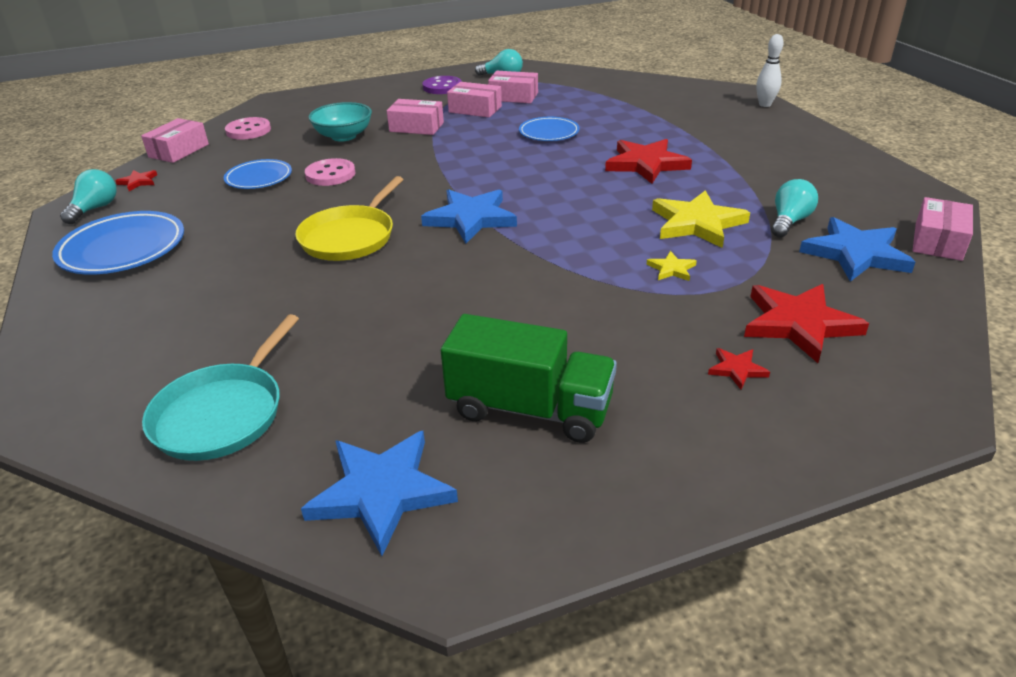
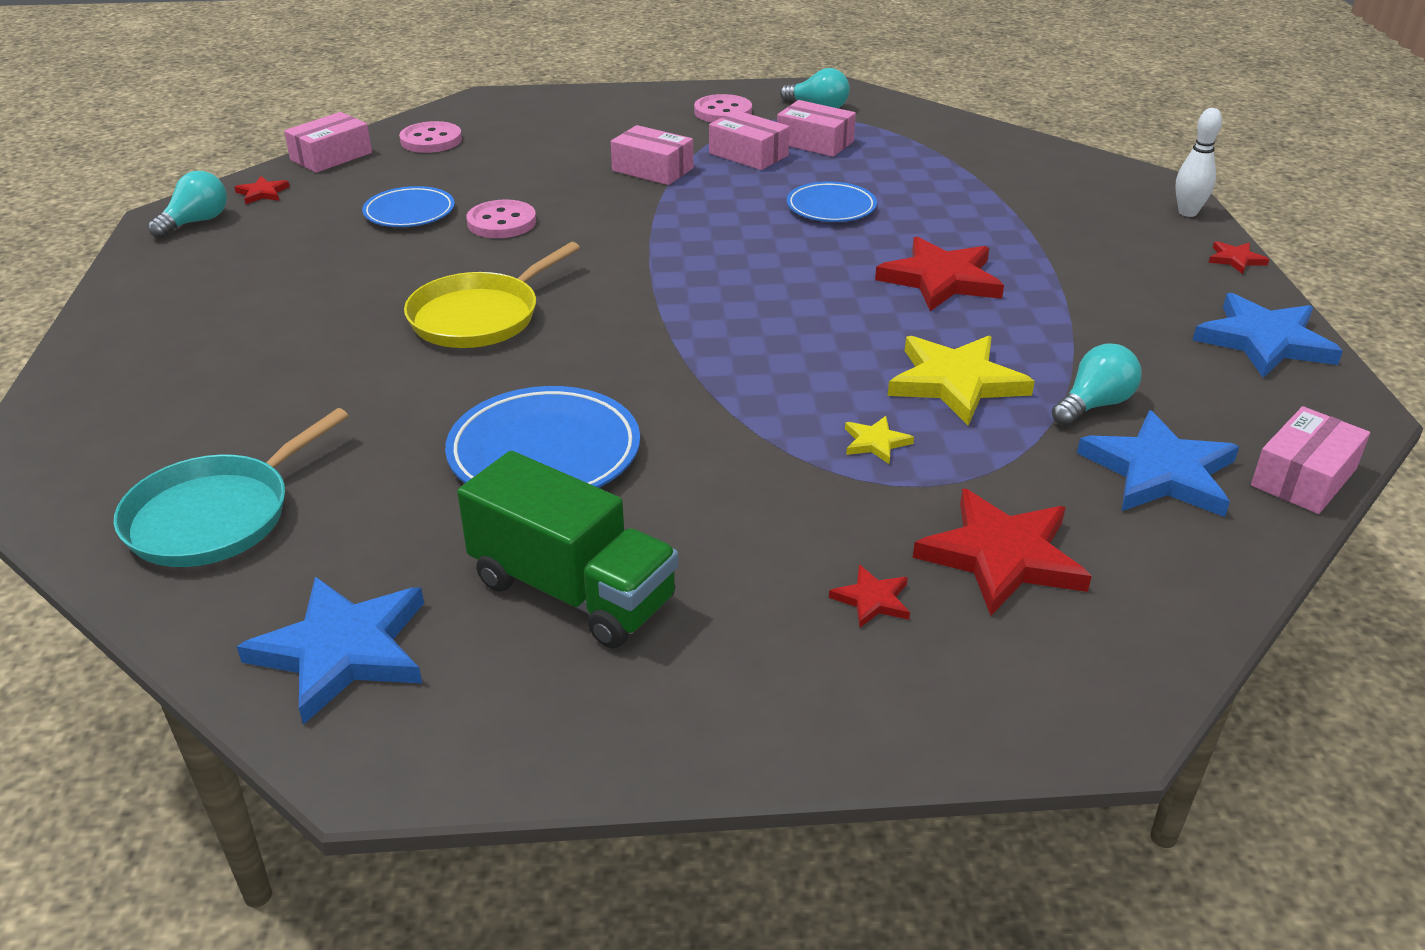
camera: 15 degrees right, 0 degrees up
blue plate [52,211,184,274] -> blue plate moved to [445,386,640,488]
turquoise bowl [308,102,372,142] -> none
blue star [421,189,517,244] -> blue star moved to [1193,293,1343,378]
purple button [422,76,462,94] -> pink button [694,94,752,122]
none -> red star [1209,241,1269,274]

